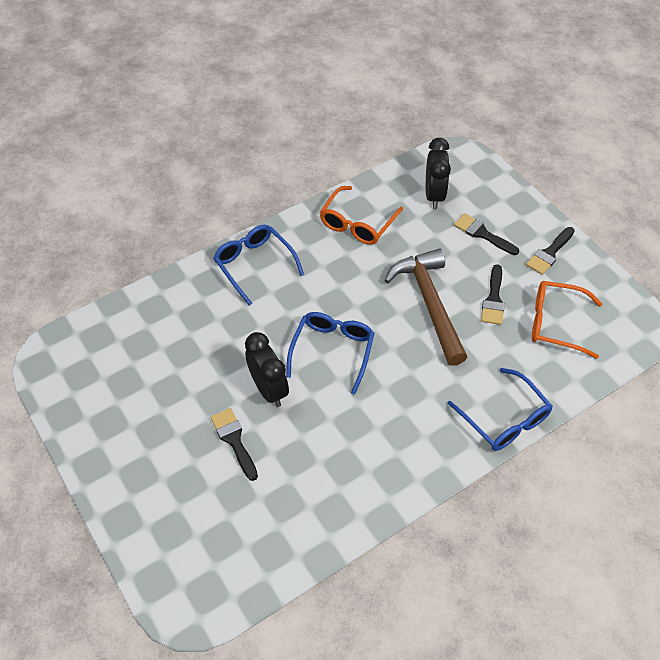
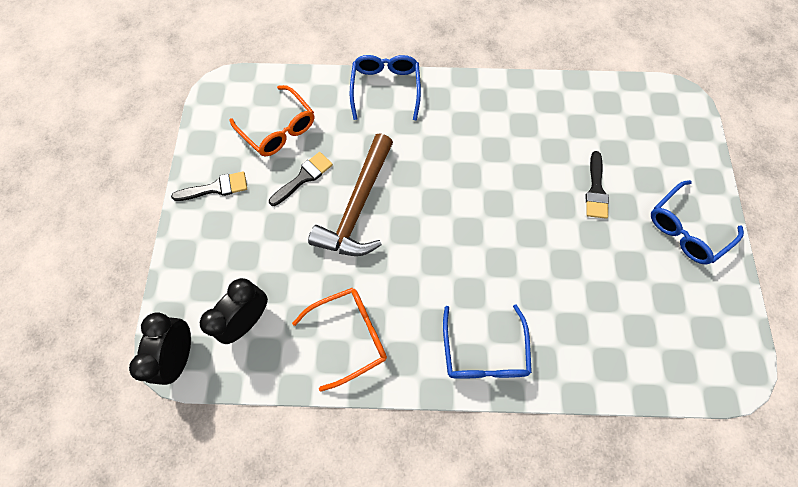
camera: 145 degrees left, 15 degrees up
black clock [245,332,289,407] -> black clock moved to [129,312,191,385]
blue glasses [286,312,374,395] -> blue glasses moved to [651,180,744,265]
black brush [454,213,519,255] -> none

